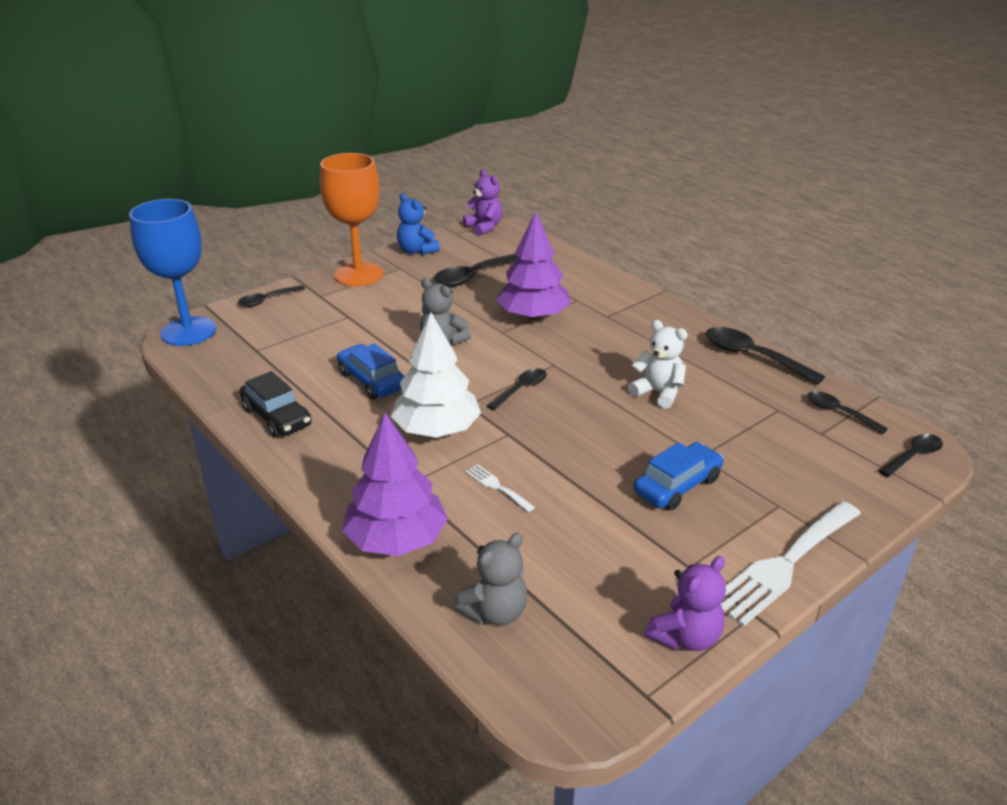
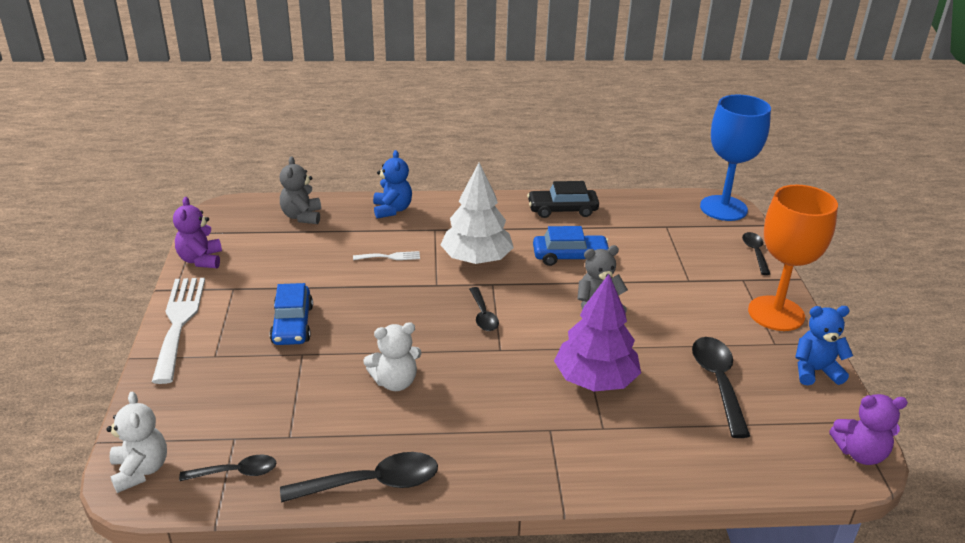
camera: 125 degrees right, 0 degrees up
purple tree [342,413,448,556] -> blue teddy bear [373,150,412,219]
black spoon [879,434,943,477] -> white teddy bear [107,392,167,493]

